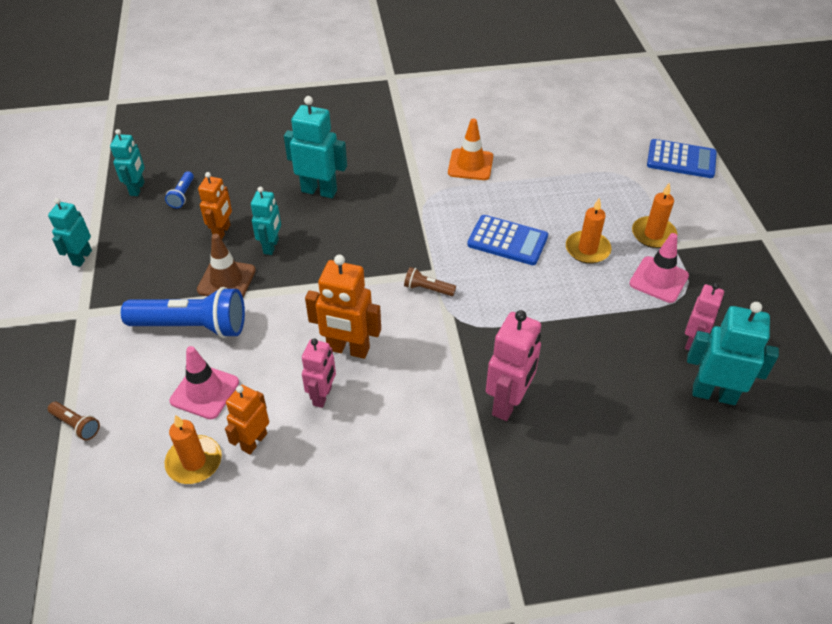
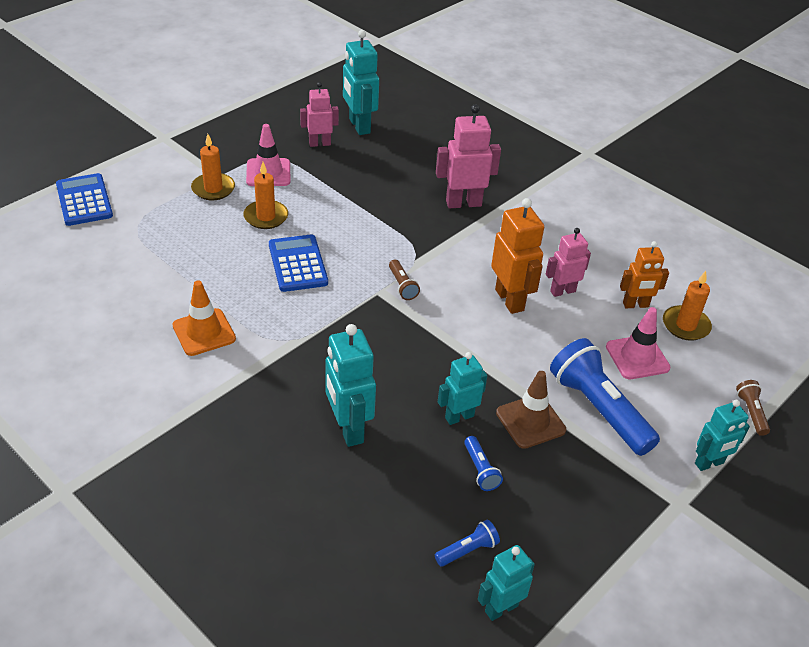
camera: 130 degrees left, 5 degrees down
turquoise robot [48,198,92,267] -> turquoise robot moved to [695,400,750,471]
orange robot [198,172,232,239] -> blue flashlight [464,436,503,491]

